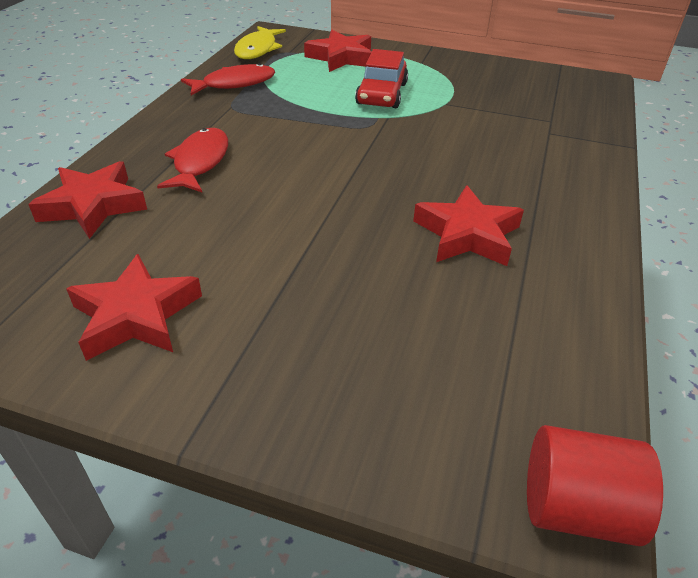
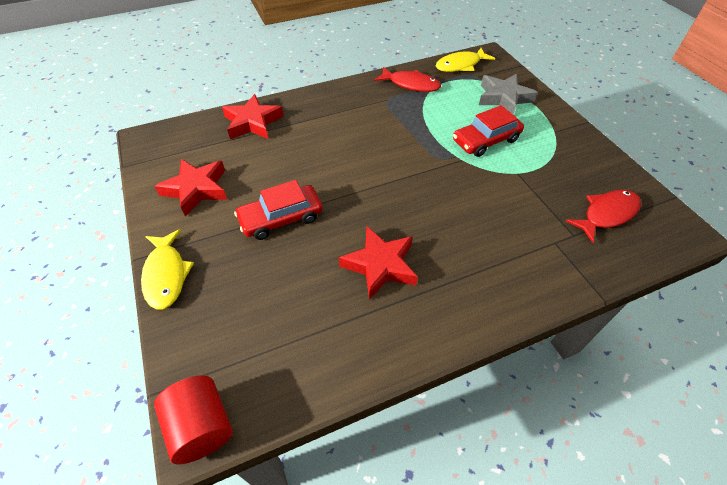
camera: 50 degrees right, 10 degrees up
red fish [157,128,228,192] -> red fish moved to [566,190,641,243]
red star [304,30,371,72] -> grey star [479,74,538,114]
none -> yellow fish [141,229,194,309]
none -> red car [234,180,323,240]

